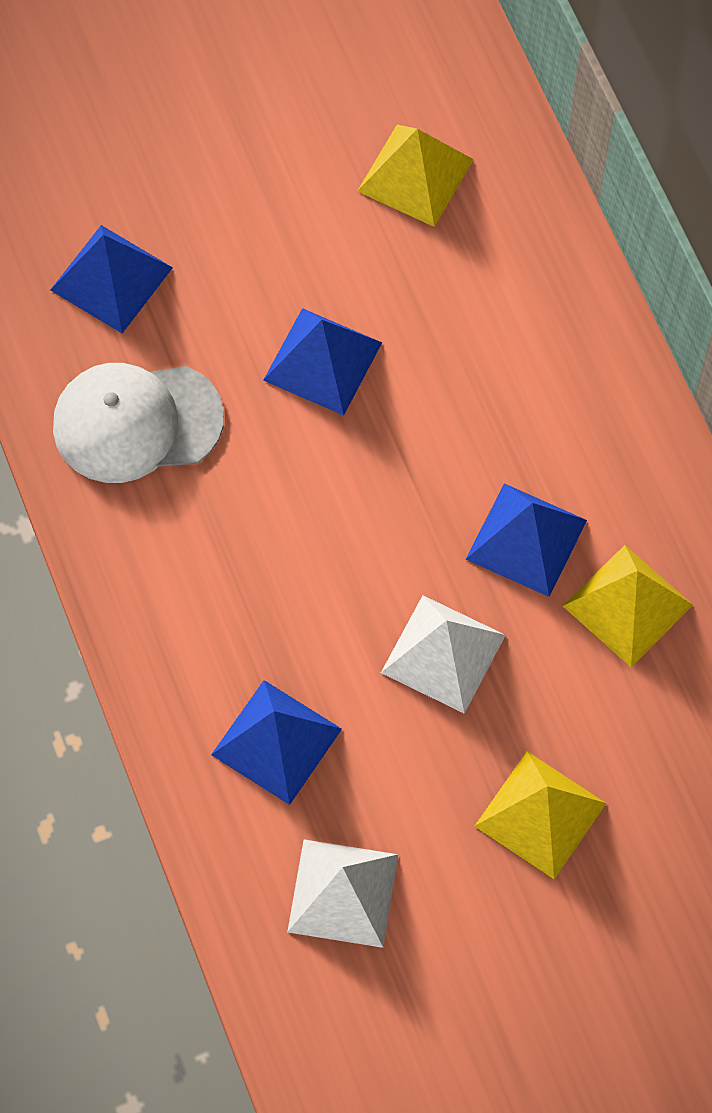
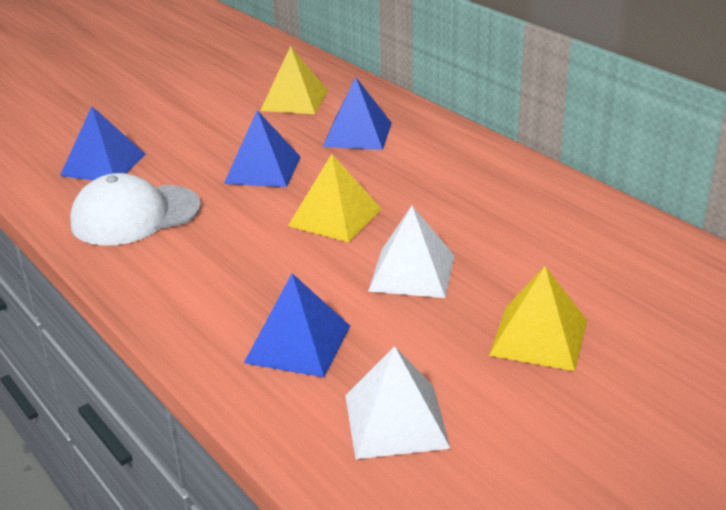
camera: 15 degrees left, 35 degrees down
blue pyramid [466,483,587,597] -> blue pyramid moved to [323,77,392,150]
yellow pyramid [563,545,693,667] -> yellow pyramid moved to [288,154,382,242]

